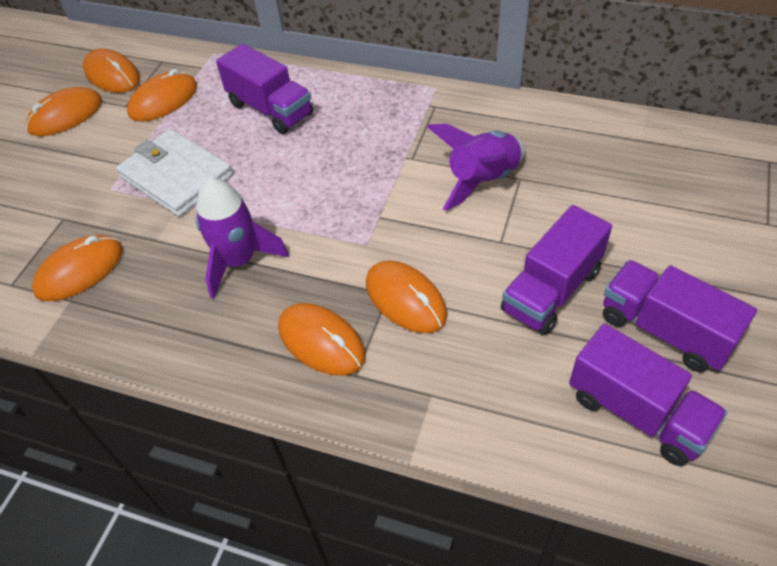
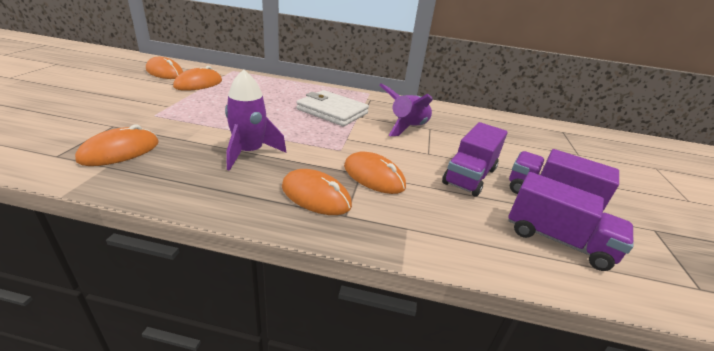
camera: 15 degrees left, 20 degrees down
orange mouse [26,87,102,136] -> none
white wallet [116,129,233,217] -> white wallet moved to [296,90,369,126]
purple truck [216,43,313,134] -> none

